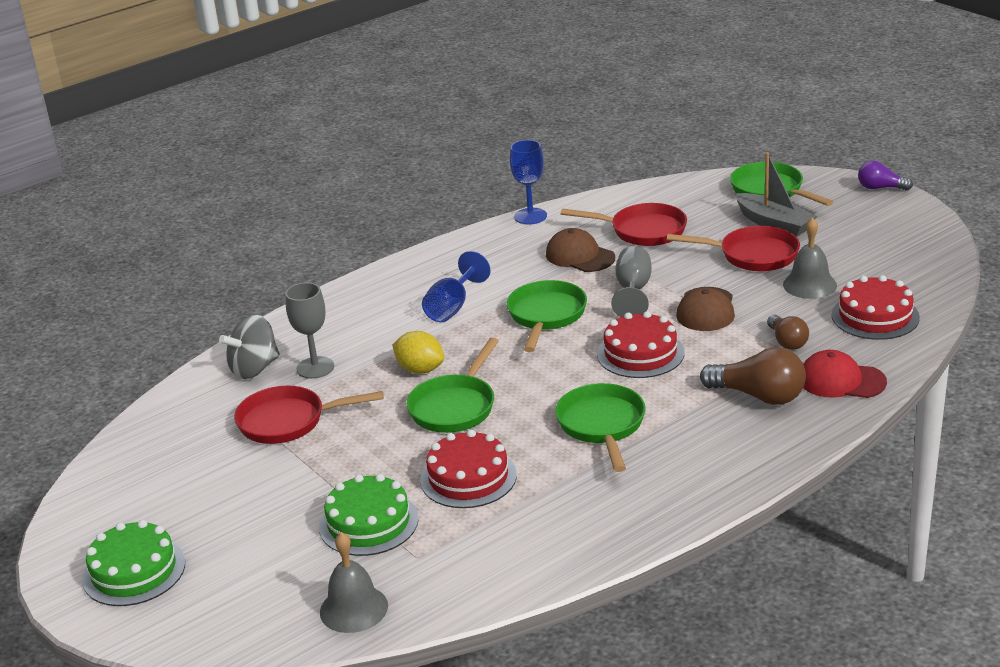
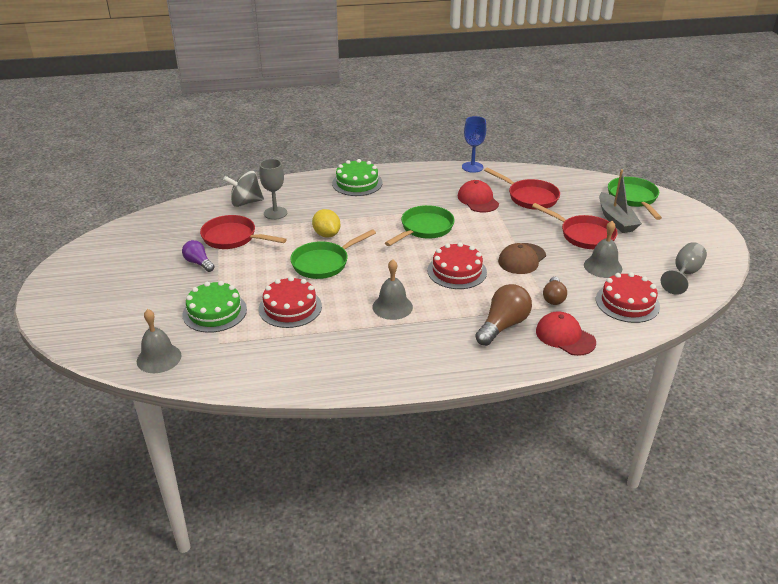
camera: 25 degrees right, 5 degrees up
green cake [82,520,185,606] -> green cake moved to [332,159,383,196]
blue goblet [422,251,490,322] -> none
brown cap [546,228,615,272] -> red cap [458,180,499,212]
green pan [555,383,646,472] -> grey bell [373,259,413,320]
grey goblet [611,246,652,317] -> grey goblet moved to [661,242,707,295]
brown light bulb [700,347,806,405] -> brown light bulb turned 105 degrees counterclockwise [475,284,532,346]
purple light bulb [858,161,913,191] -> purple light bulb moved to [182,240,215,272]

